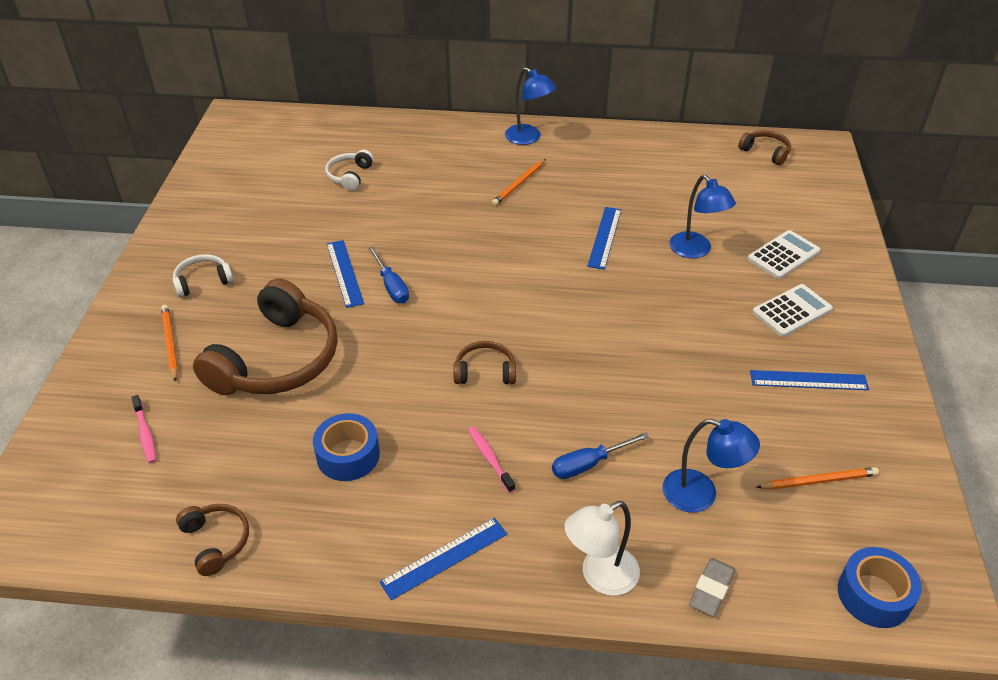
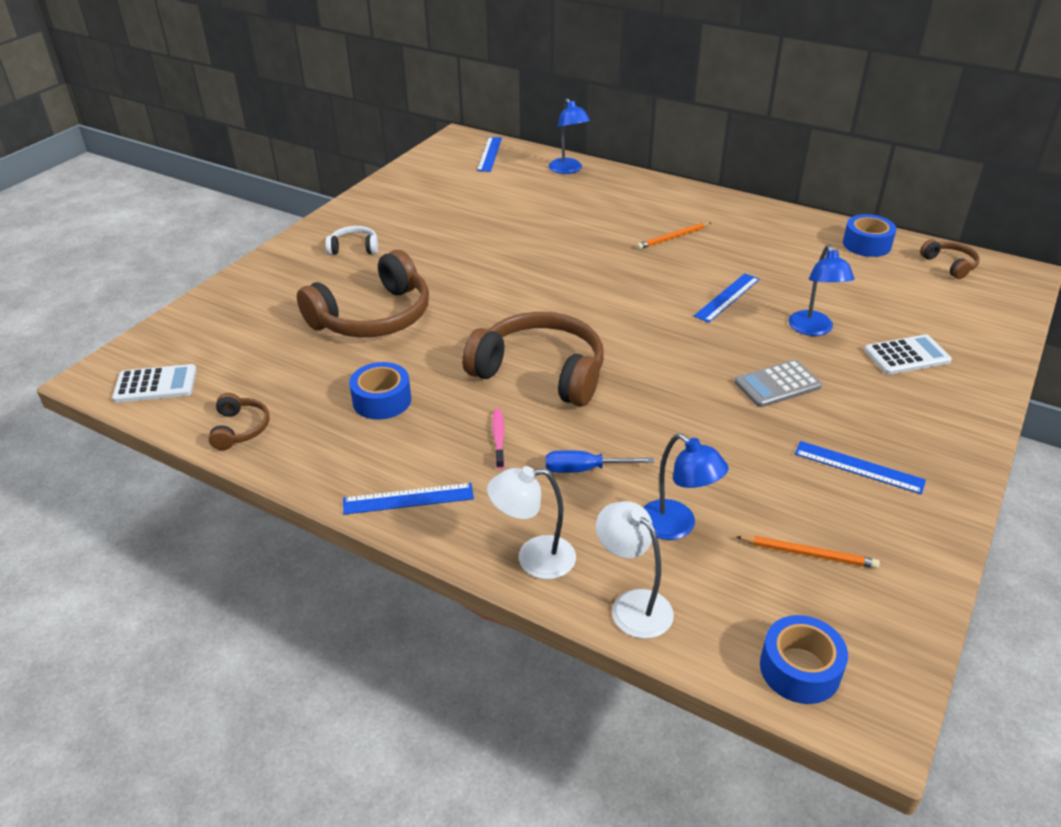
camera: 25 degrees right, 5 degrees down
pink toothbrush [131,395,156,463] -> none
orange pencil [161,305,178,382] -> none
white headphones [325,150,374,191] -> none
blue ruler [327,240,364,308] -> blue ruler moved to [477,137,502,172]
blue screwdriver [368,246,409,303] -> none
brown headphones [454,341,516,384] -> brown headphones [462,312,604,406], size x2.16
blue lamp [505,67,556,145] -> blue lamp moved to [549,98,590,174]
grey eraser [689,558,735,616] -> white lamp [596,501,674,639]
white calculator [752,284,833,337] -> white calculator moved to [112,364,197,403]
none -> grey calculator [734,360,822,407]
none -> blue tape [843,214,897,257]

